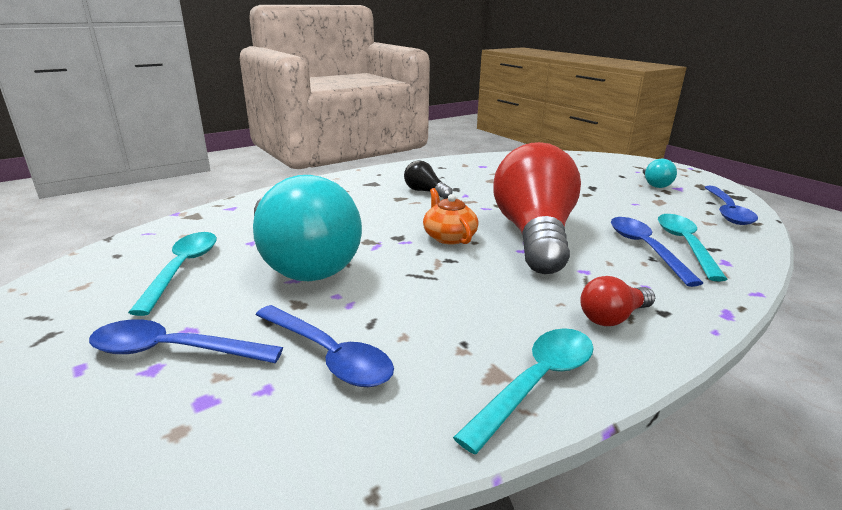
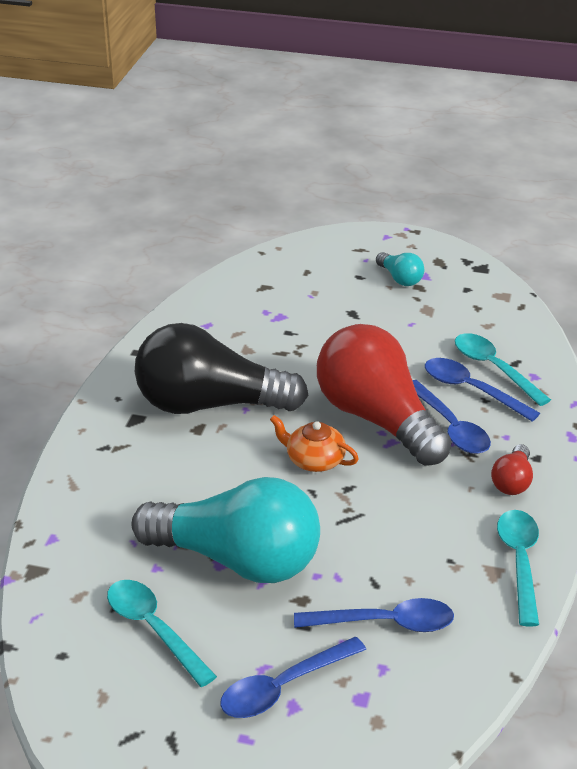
camera: 40 degrees left, 10 degrees up
black light bulb [404,160,453,199] -> black light bulb [135,323,309,414], size x2.36
blue spoon [704,186,758,225] -> blue spoon moved to [412,380,491,454]

